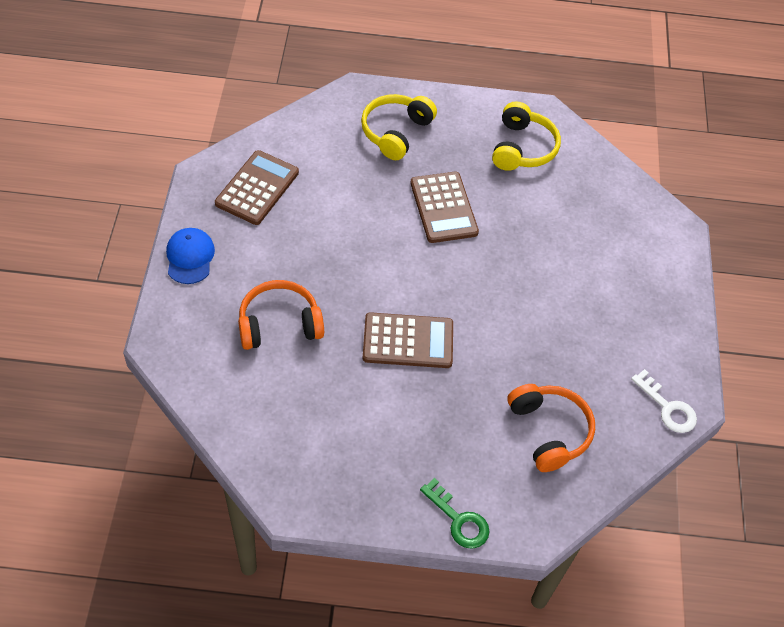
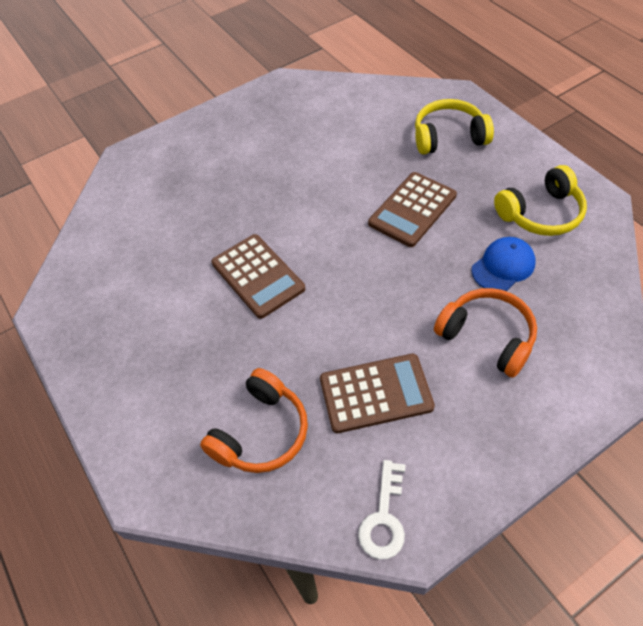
camera: 60 degrees right, 0 degrees up
blue cap [166,228,215,284] -> blue cap moved to [471,237,536,291]
brown calculator [215,150,299,225] -> brown calculator moved to [320,354,435,433]
orange headphones [238,280,324,350] -> orange headphones moved to [434,288,537,378]
green key [420,478,490,549] -> none

